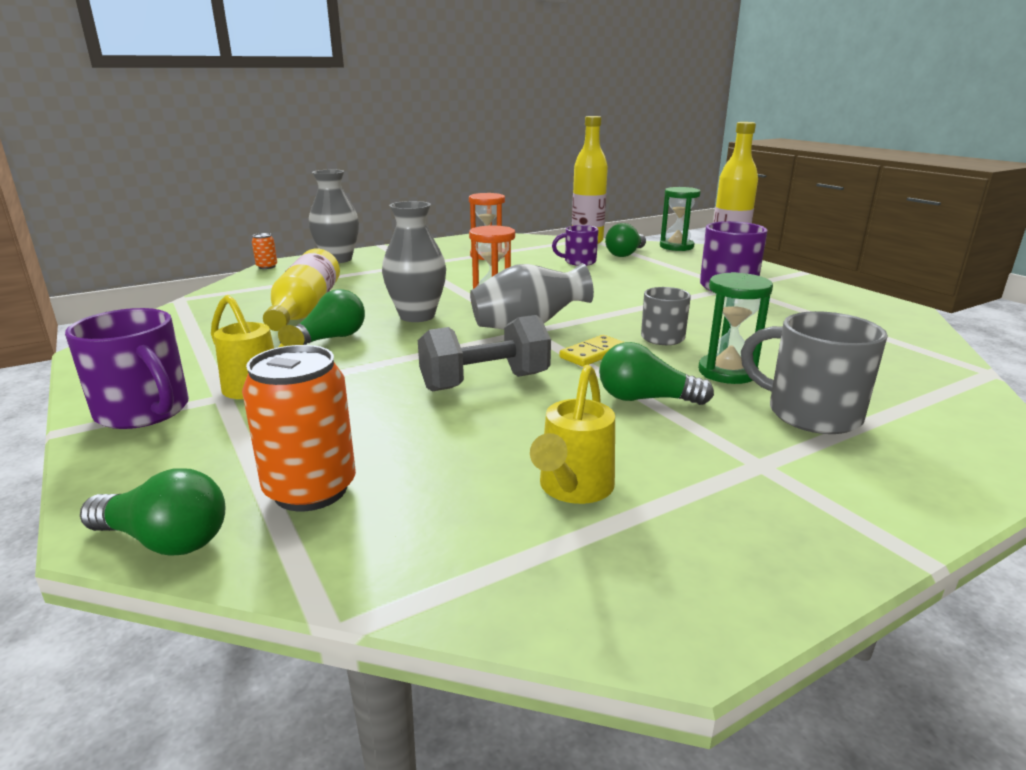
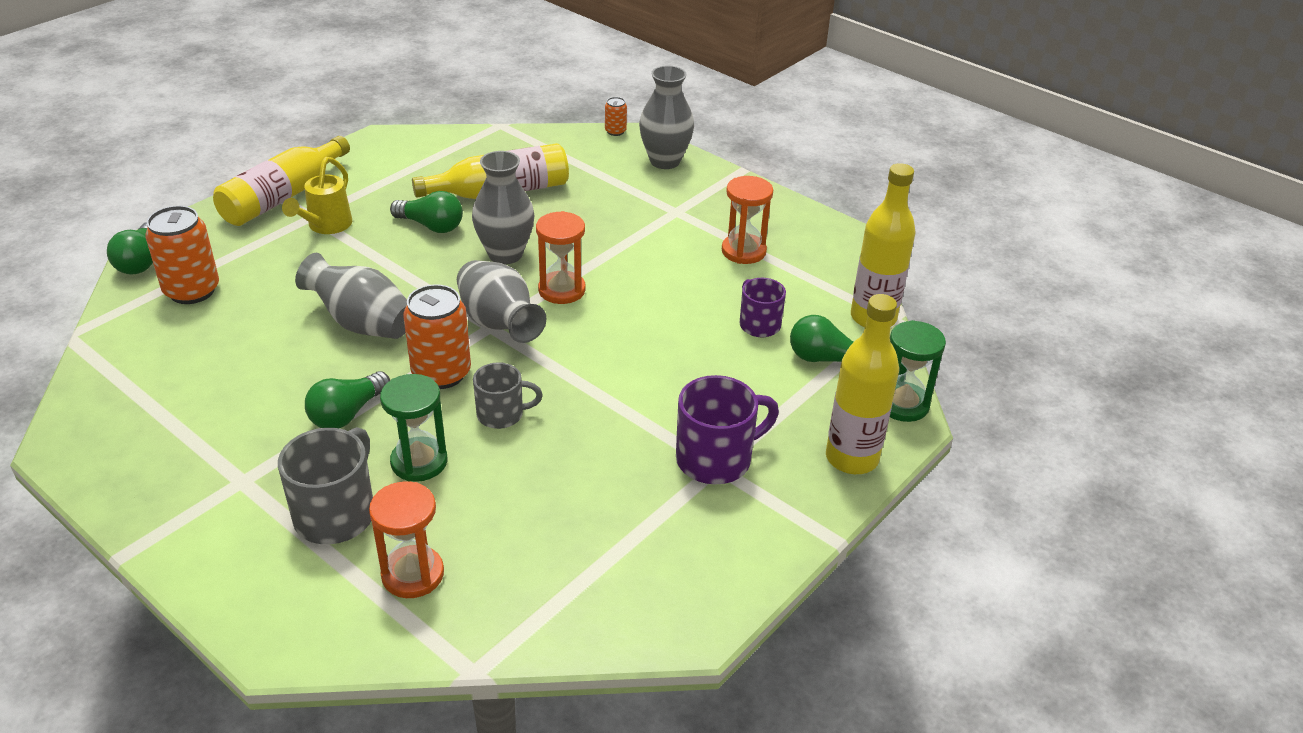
camera: 70 degrees right, 15 degrees up
purple mug [65,308,189,429] -> yellow bottle [213,136,350,226]
grey dumbbell [418,315,551,392] -> grey vase [295,253,407,339]
yellow watering can [530,364,615,504] -> none
yellow domino [559,335,623,367] -> orange can [403,284,471,389]
green light bulb [599,342,714,405] -> green light bulb turned 135 degrees counterclockwise [305,371,390,429]
none -> orange hourglass [369,481,444,598]

